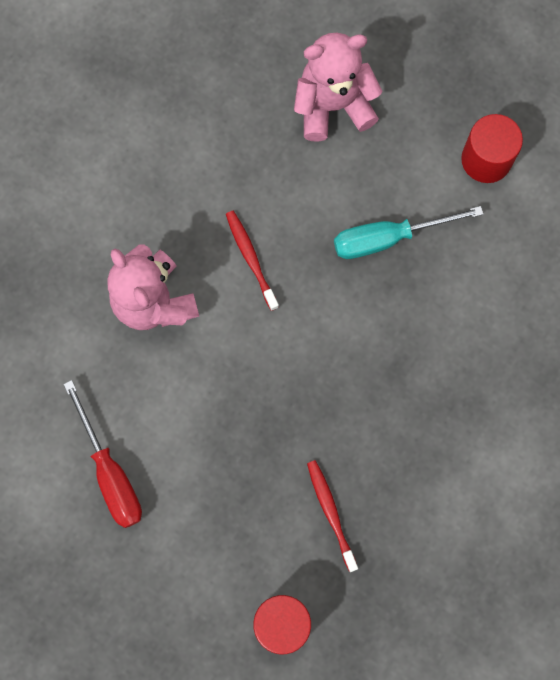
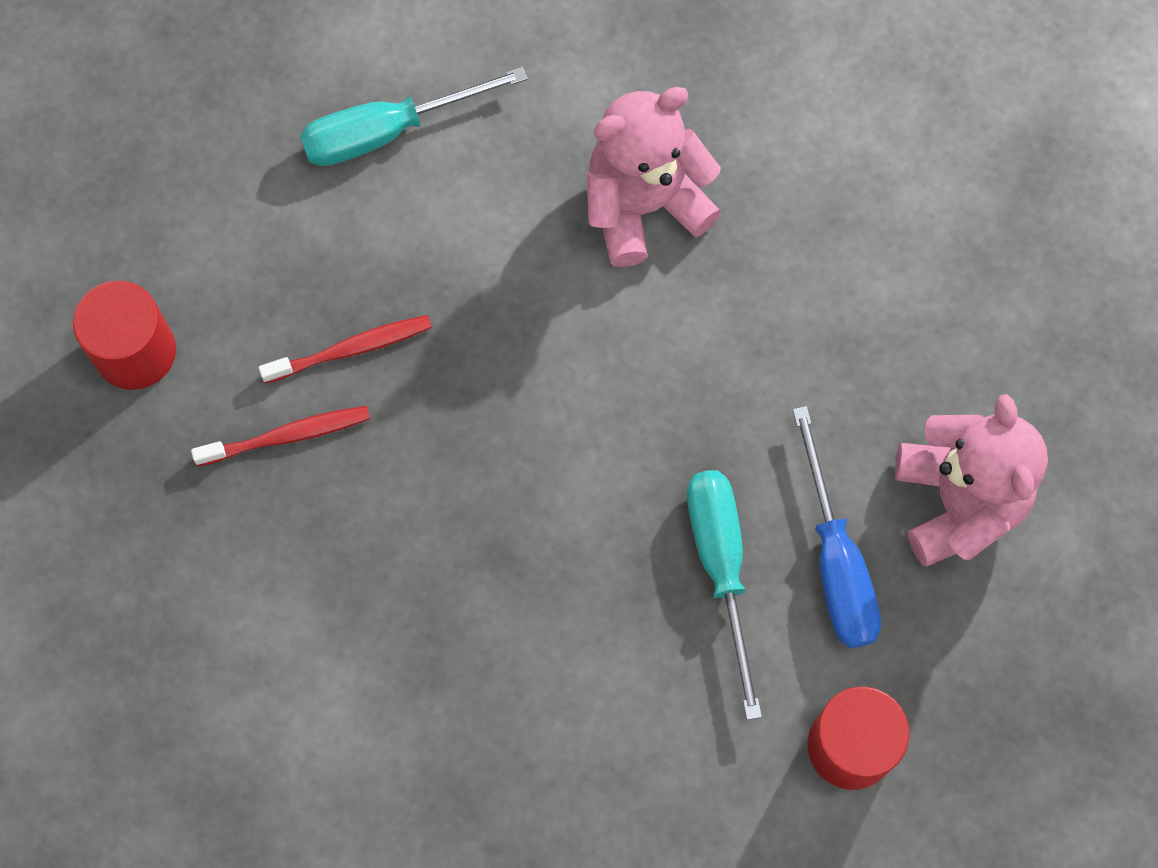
camera: 95 degrees right, 5 degrees down
red screwdriver [63,380,142,528] -> turquoise screwdriver [300,67,528,166]
red toothbrush [226,211,279,311] -> red toothbrush moved to [259,315,432,384]
none -> blue screwdriver [793,406,881,648]

